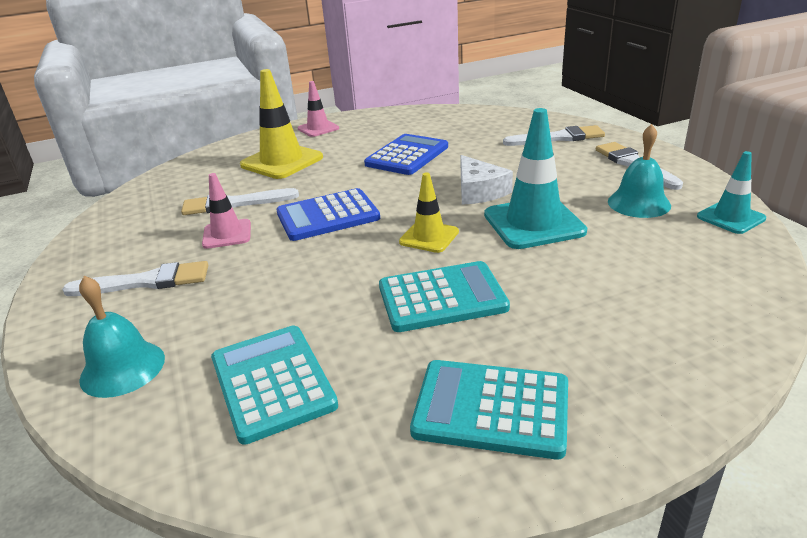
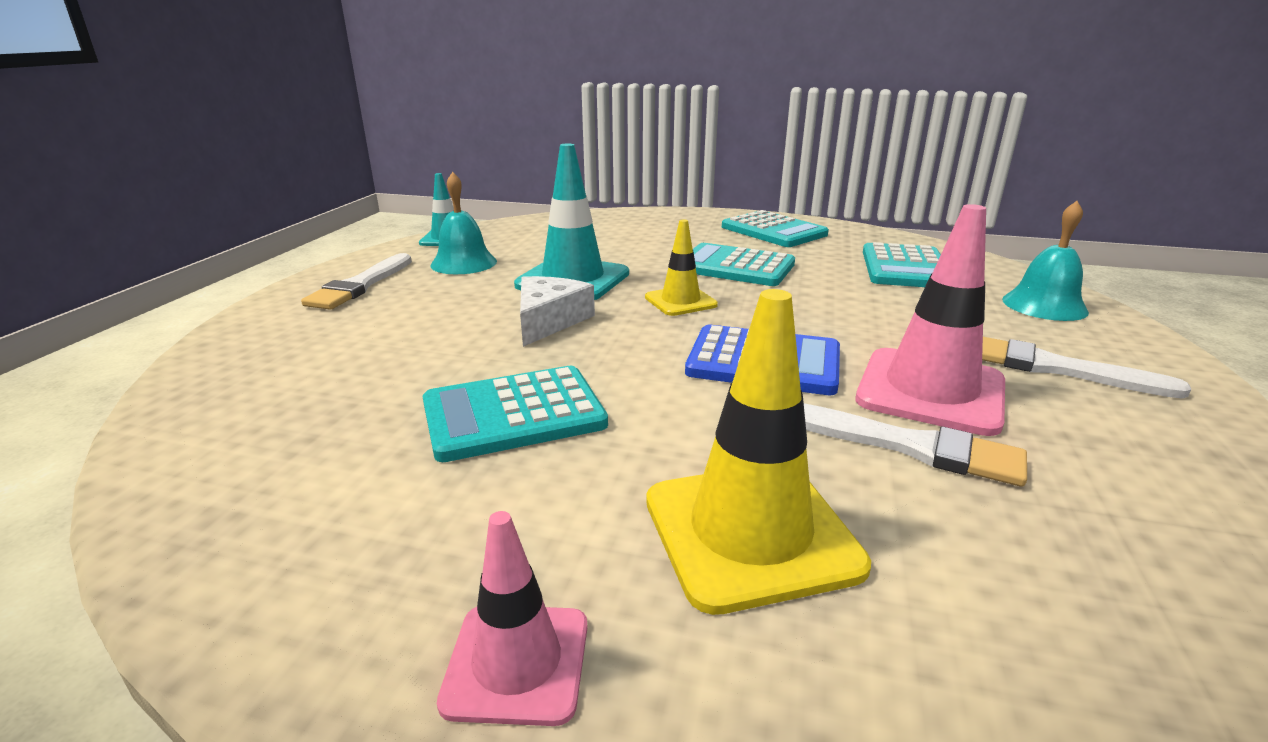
camera: 145 degrees left, 5 degrees down
pink traffic cone [202,173,251,249] -> pink traffic cone [856,204,1005,436], size x1.71
blue calculator [364,134,448,175] -> turquoise calculator [423,366,608,462]
white brush [503,125,605,146] -> none

